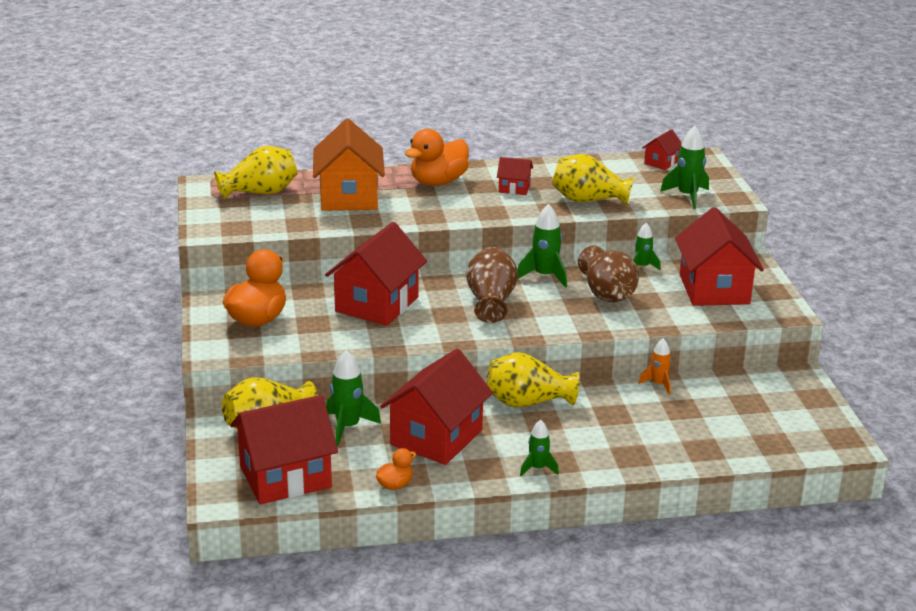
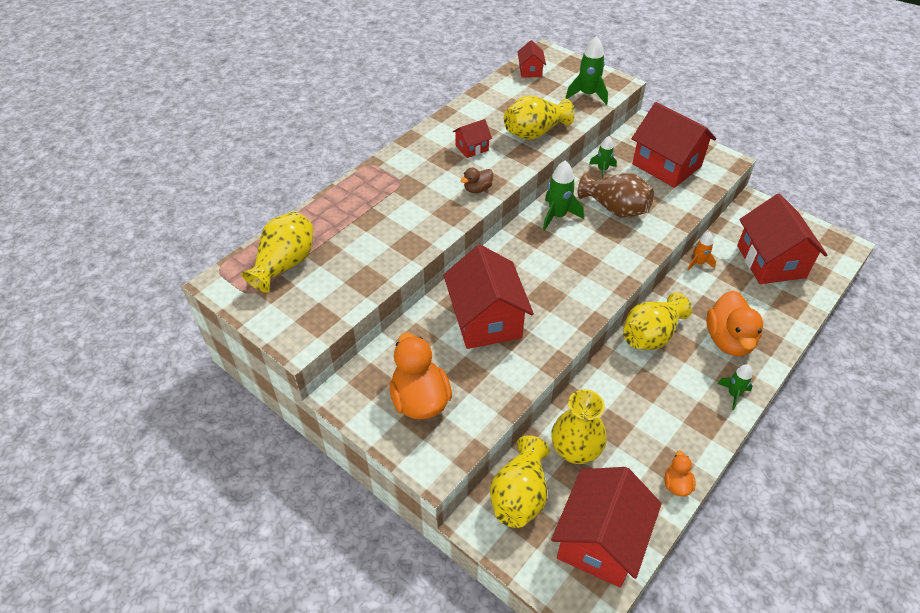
camera: 40 degrees left, 20 degrees up
orange house [313,119,385,211] -> none
green rocket [326,350,381,446] -> yellow vase [551,389,607,464]
red house [380,349,493,465] -> red house moved to [737,194,827,284]
orange duck [405,129,469,186] -> orange duck moved to [706,290,763,357]
brown vase [466,247,518,323] -> none
none -> brown duck [460,168,493,193]

